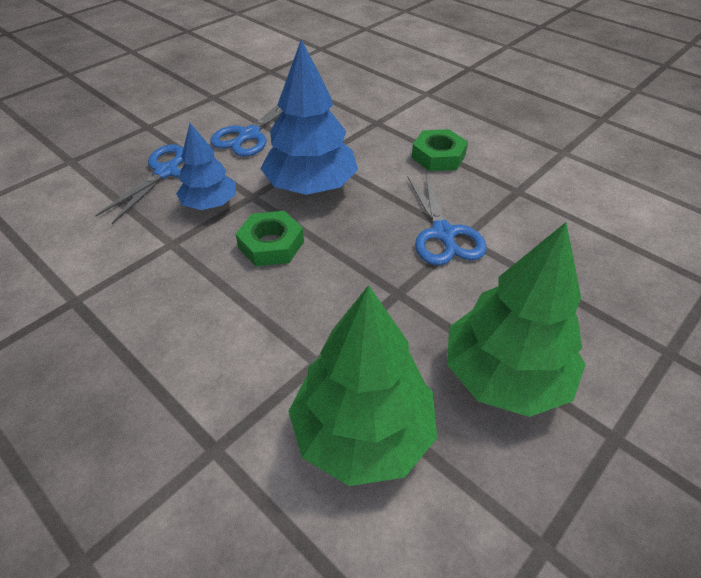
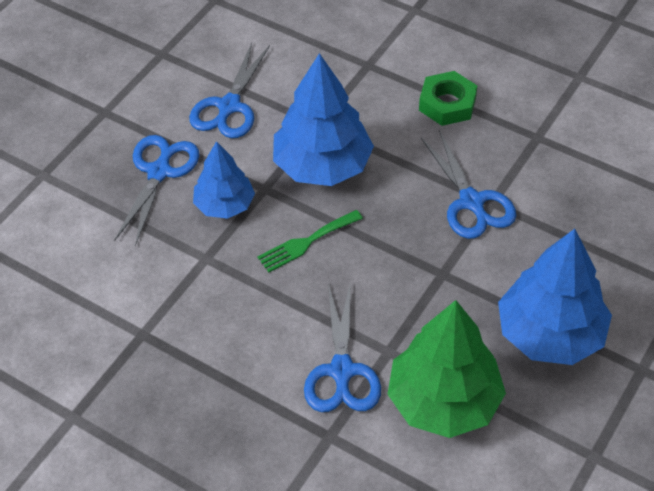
camera: 10 degrees left, 5 degrees up
green nut [235,211,304,266] -> green fork [258,210,363,272]
green tree [447,222,586,417] -> blue tree [498,229,612,365]
none -> blue scissors [304,281,381,412]

